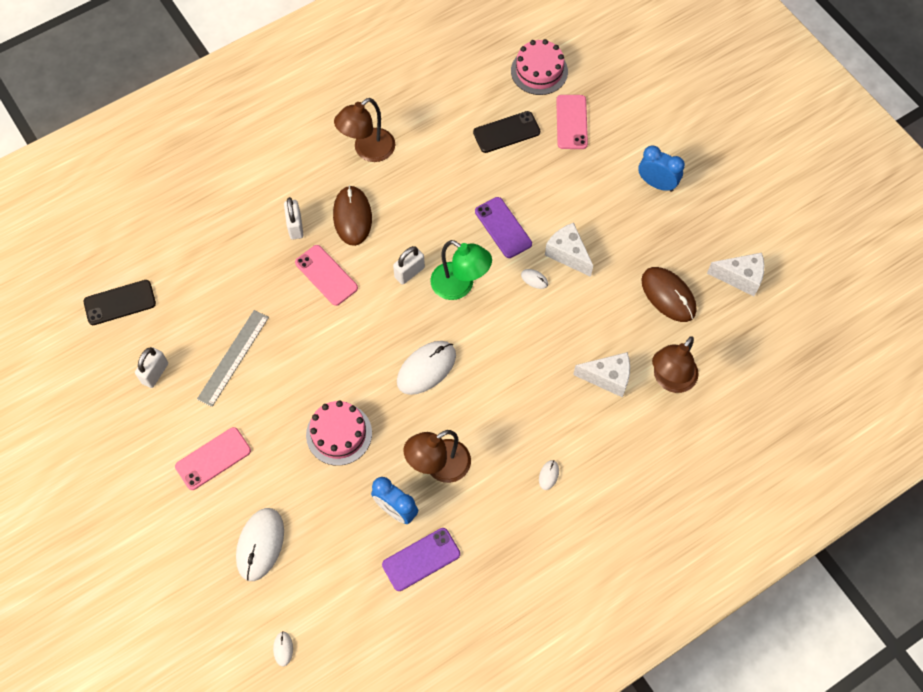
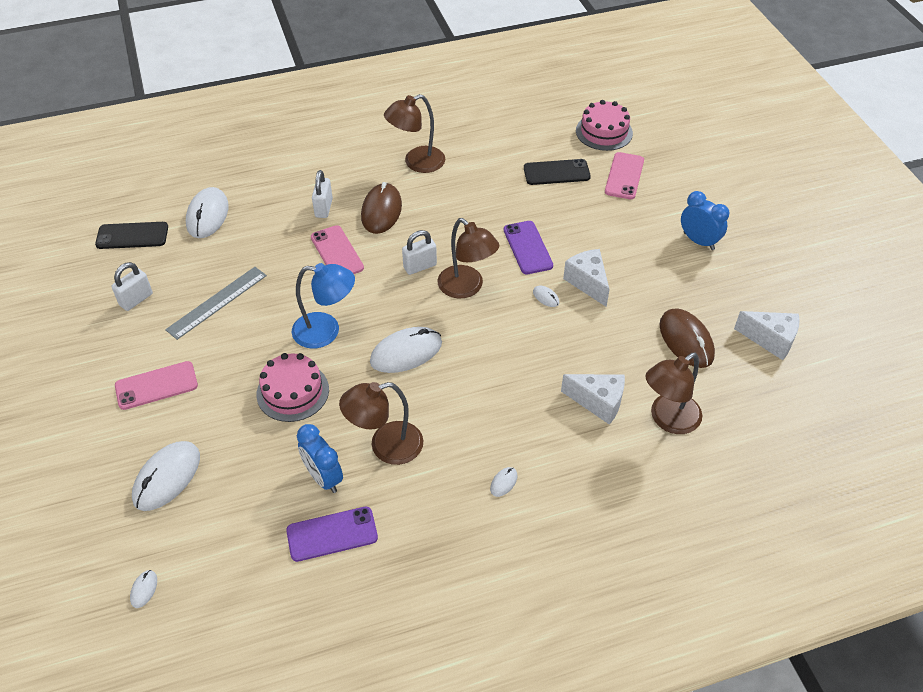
camera: 15 degrees right, 15 degrees down
green lamp [430,240,492,300] -> brown lamp [438,218,499,299]
none -> white mouse [186,187,228,238]
none -> blue lamp [292,263,355,349]

